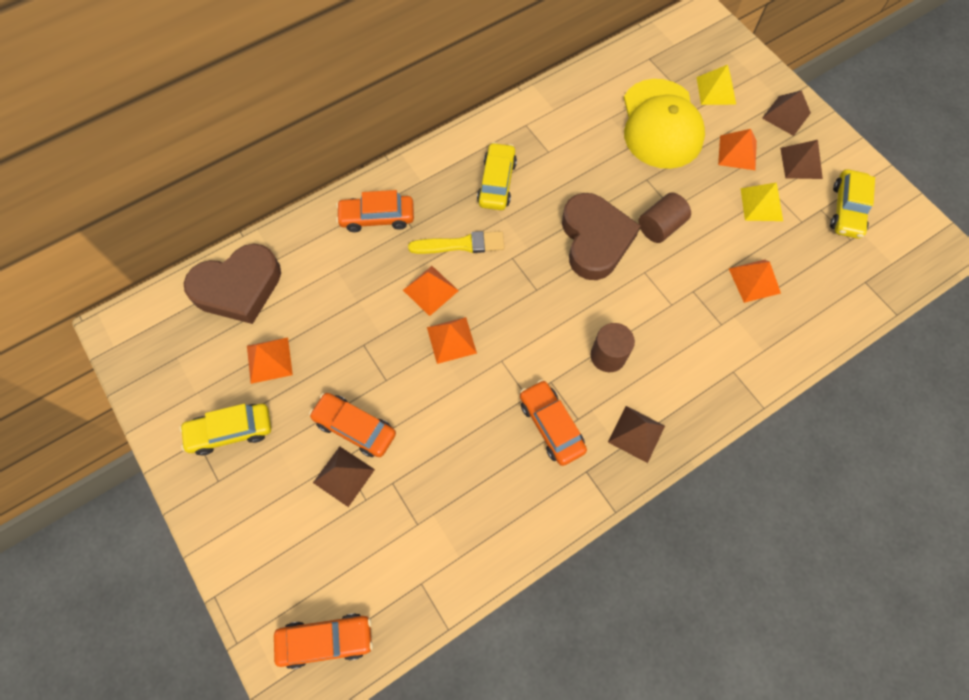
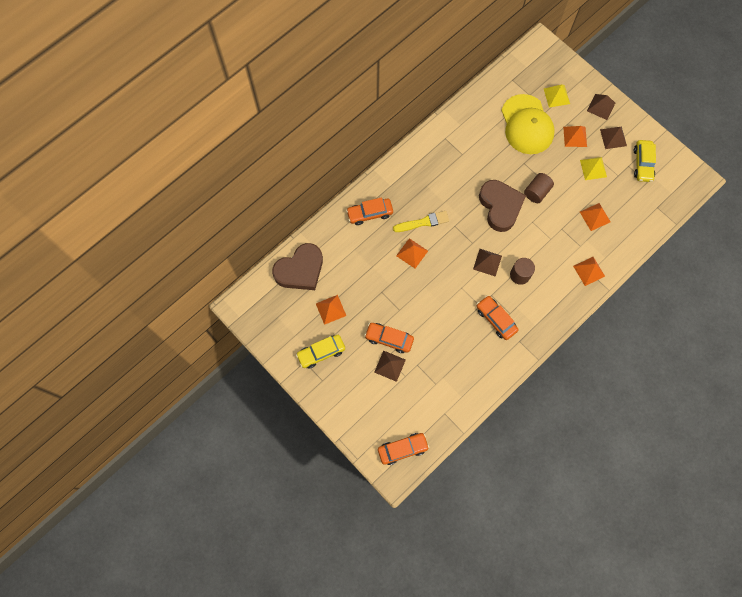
camera: 10 degrees left, 5 degrees up
orange pyramid [427,317,477,364] -> orange pyramid moved to [573,257,605,286]
yellow car [477,142,517,210] -> none
brown pyramid [608,406,665,463] -> brown pyramid moved to [473,249,502,277]

